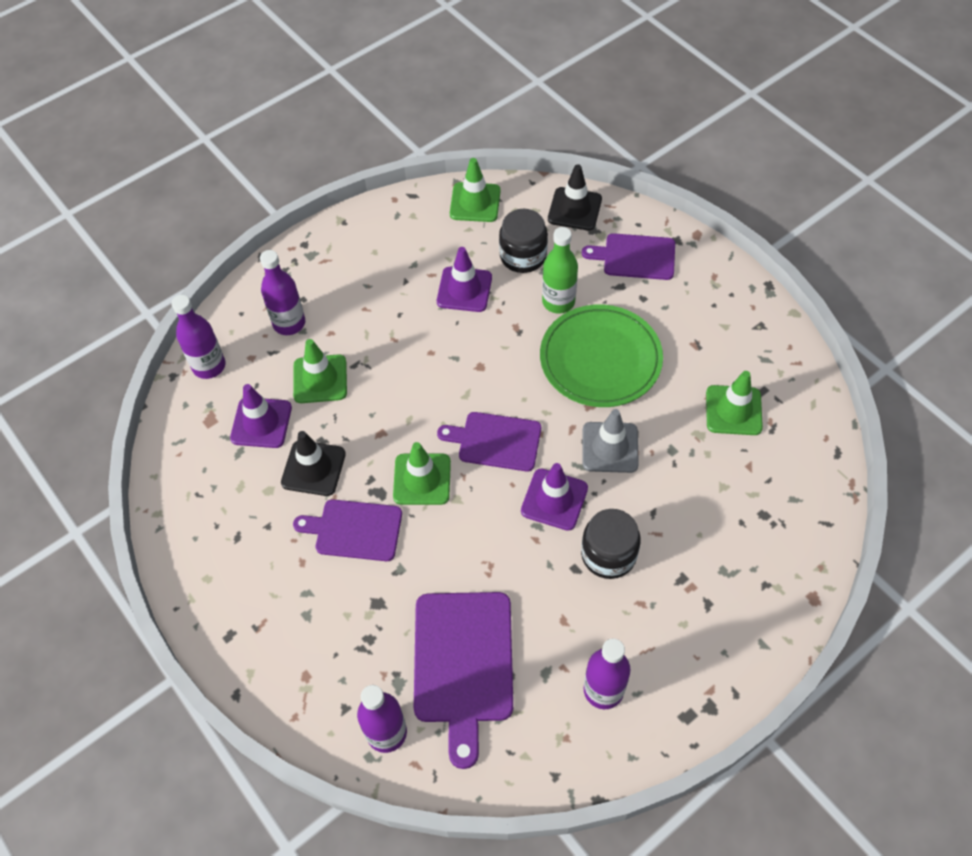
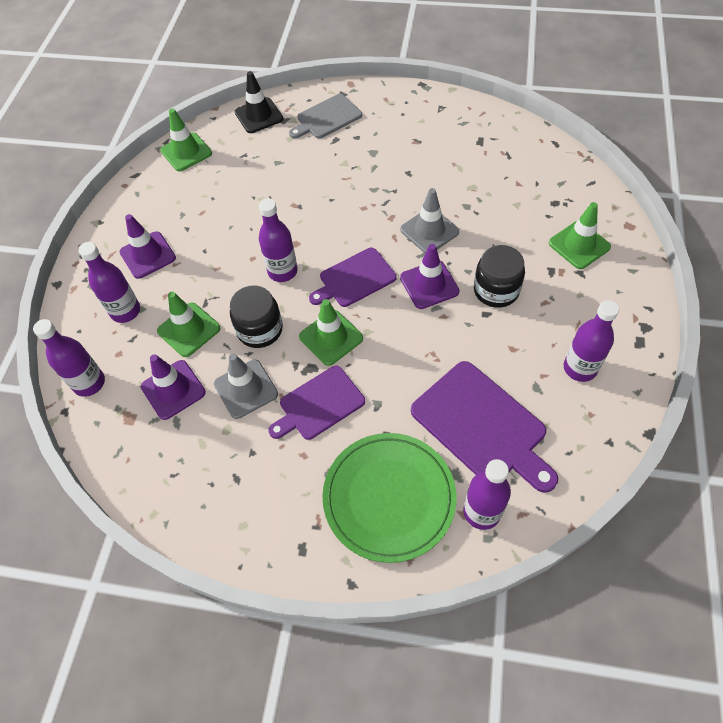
camera: 40 degrees left, 0 degrees up
black traffic cone [281,431,346,496] -> grey traffic cone [214,353,278,419]
purple traffic cone [437,247,492,312] -> purple traffic cone moved to [119,214,176,279]
black jar [499,209,548,273] -> black jar moved to [230,285,283,348]
green plate [540,305,663,407] -> green plate moved to [322,433,456,563]
green bottle [542,227,578,314] -> none
purple cutting board [582,233,675,280] -> grey cutting board [289,94,362,139]
green traffic cone [706,371,763,435] -> green traffic cone moved to [549,202,611,269]
none -> purple bottle [259,199,298,282]

